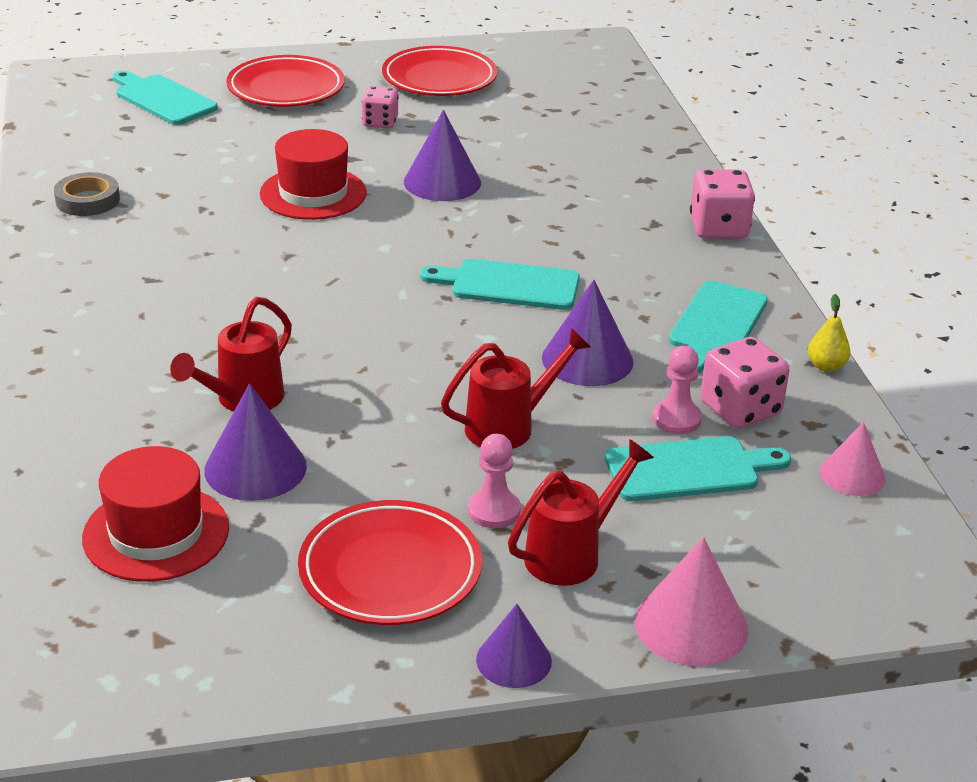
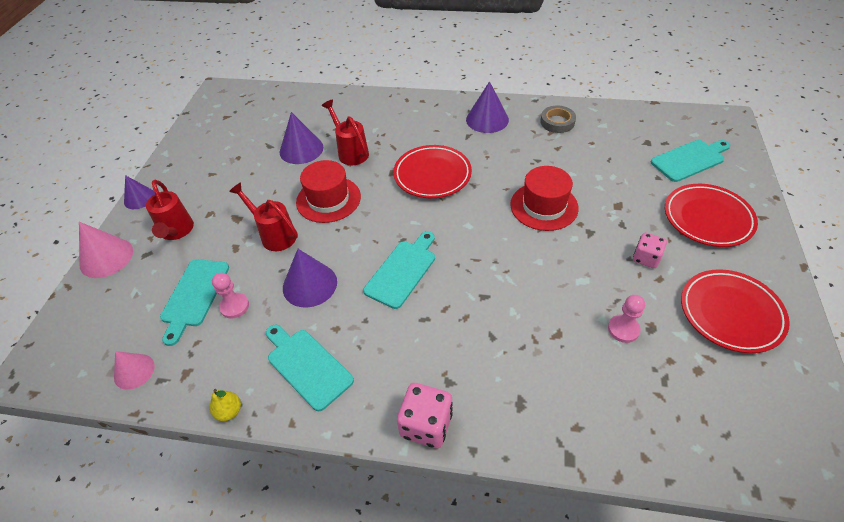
camera: 115 degrees right, 15 degrees up
red hat [82,446,229,582] -> red hat moved to [296,160,361,223]
red plate [298,500,482,625] -> red plate moved to [393,145,472,198]
purple cone [404,110,481,201] -> purple cone moved to [466,81,509,133]
red watering can [441,328,591,449] -> red watering can turned 135 degrees clockwise [229,182,298,251]
pink pawn [468,434,521,528] -> pink pawn moved to [608,295,645,343]
pink dice [700,337,790,428] -> none

